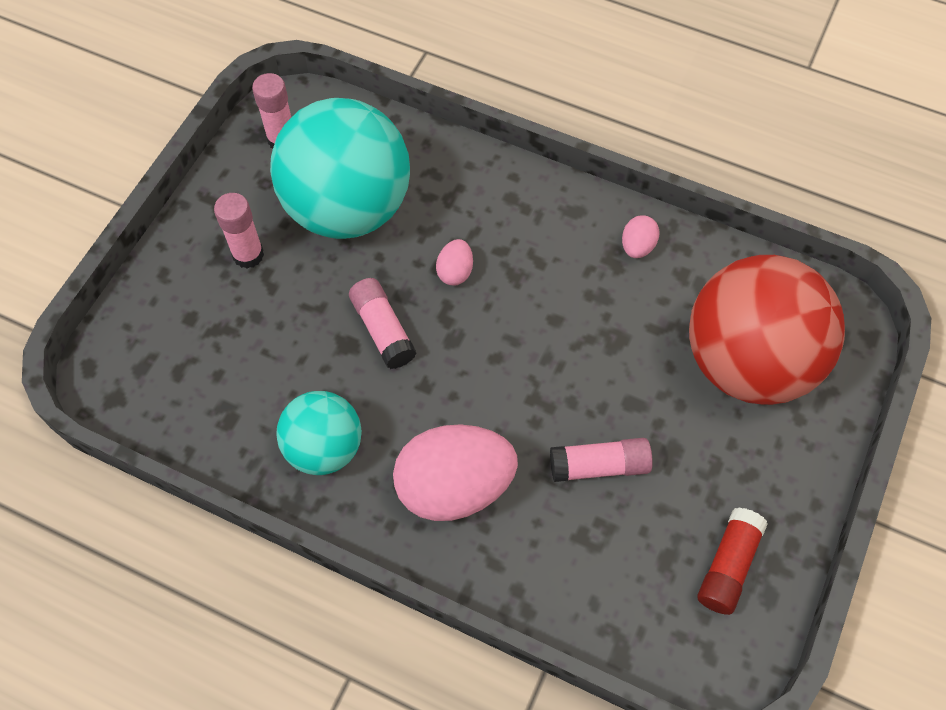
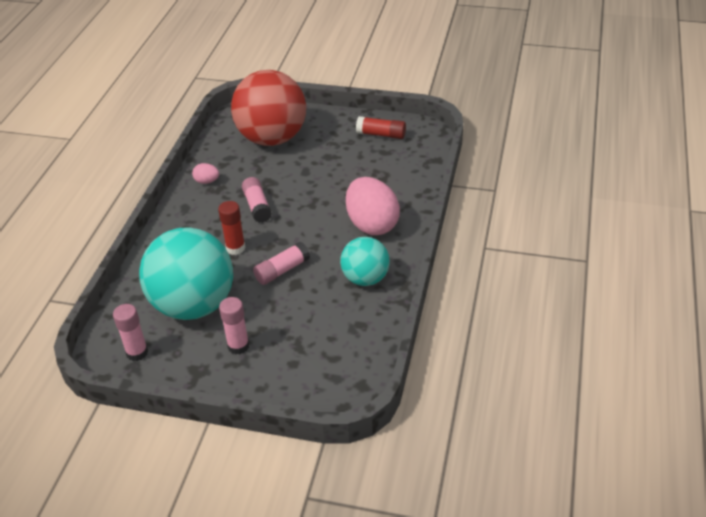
camera: 100 degrees left, 20 degrees down
pink egg [436,239,473,285] -> red glue stick [218,201,246,255]
pink glue stick [550,438,653,482] -> pink glue stick moved to [242,177,272,223]

